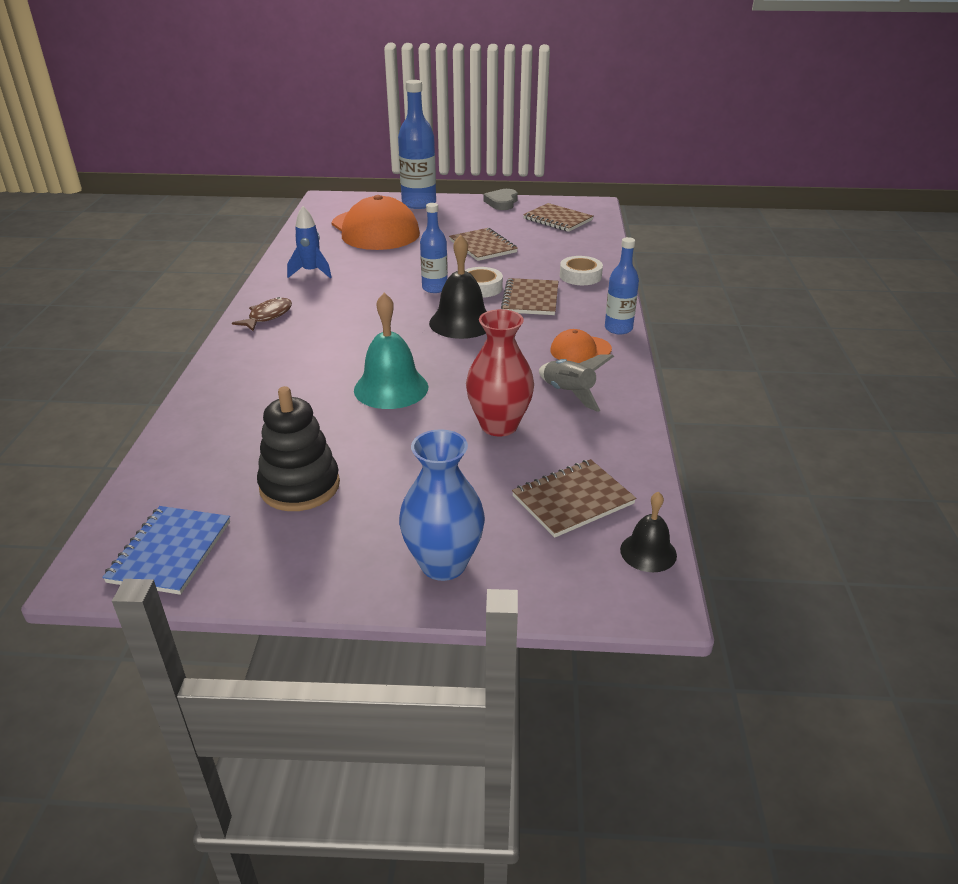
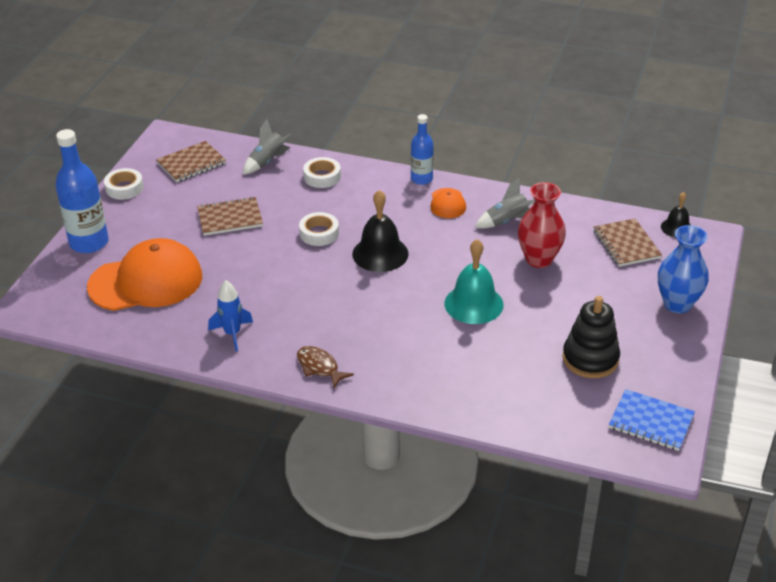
camera: 75 degrees left, 5 degrees up
blue bottle [420,203,448,293] -> none
grey heart [483,189,518,210] -> white tape [104,168,144,200]
brown notebook [501,278,558,315] -> none
none -> grey rocket [243,120,293,175]

